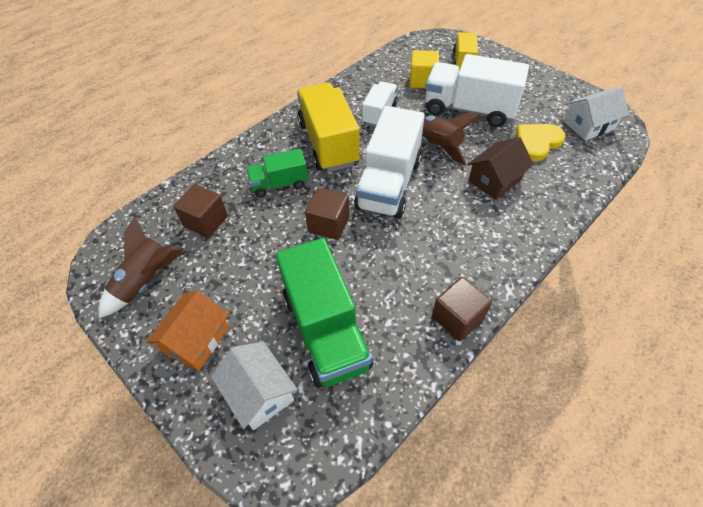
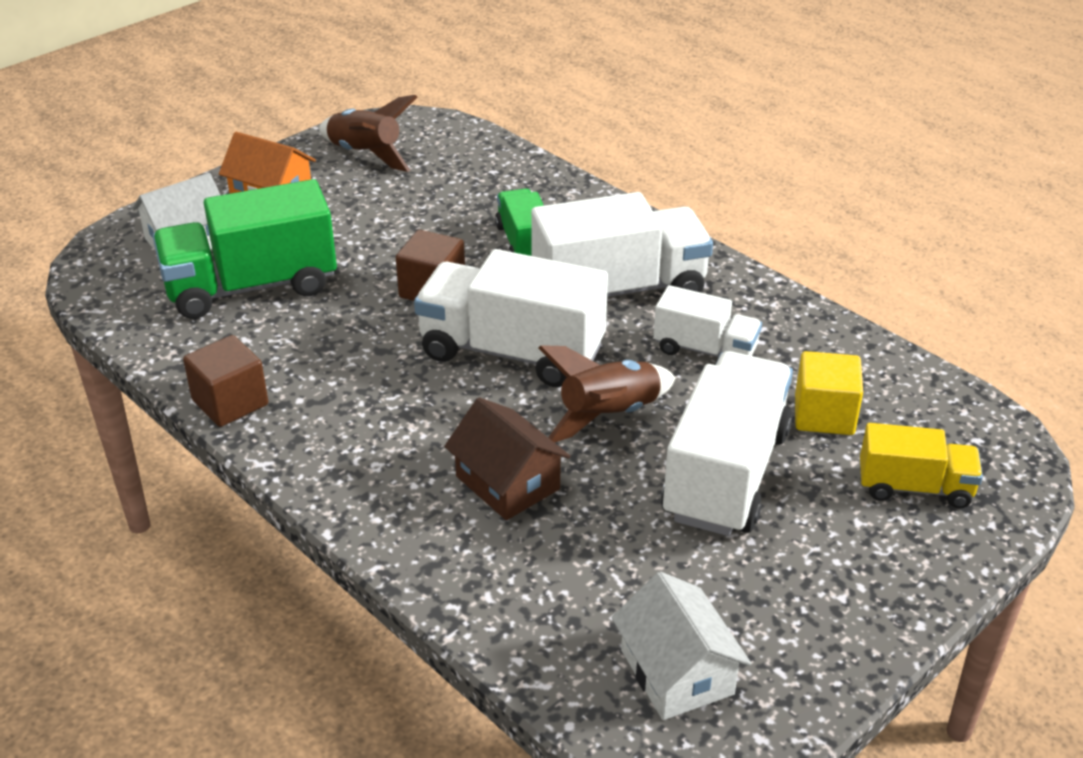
camera: 90 degrees right, 15 degrees down
brown cube [173,184,228,238] -> none
yellow truck [297,83,360,172] -> white truck [531,192,713,297]
yellow heart [516,124,565,161] -> none

